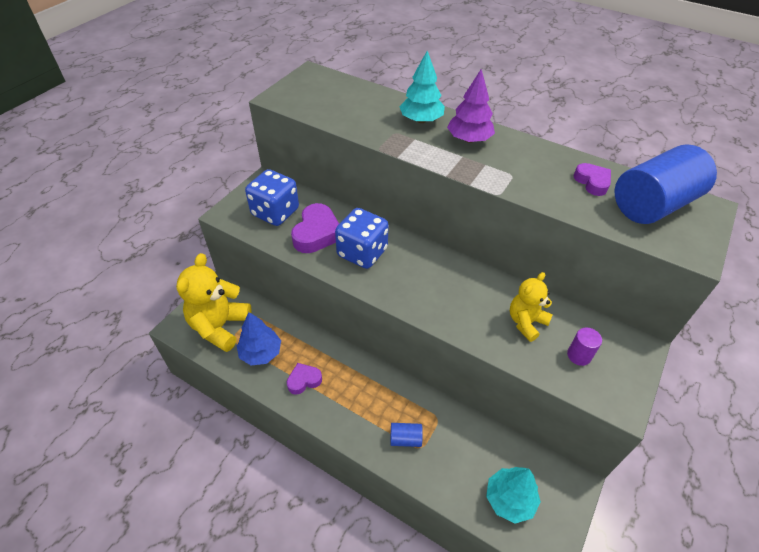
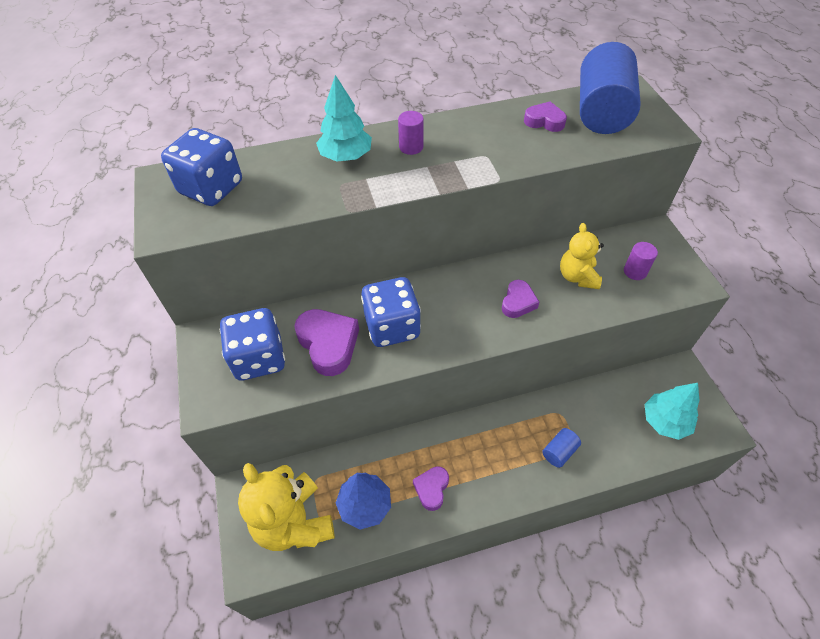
camera: 45 degrees left, 5 degrees up
purple tree [447,69,495,143] -> purple cylinder [398,111,424,155]
none -> blue dice [161,128,242,206]
none -> purple heart [502,280,539,318]

